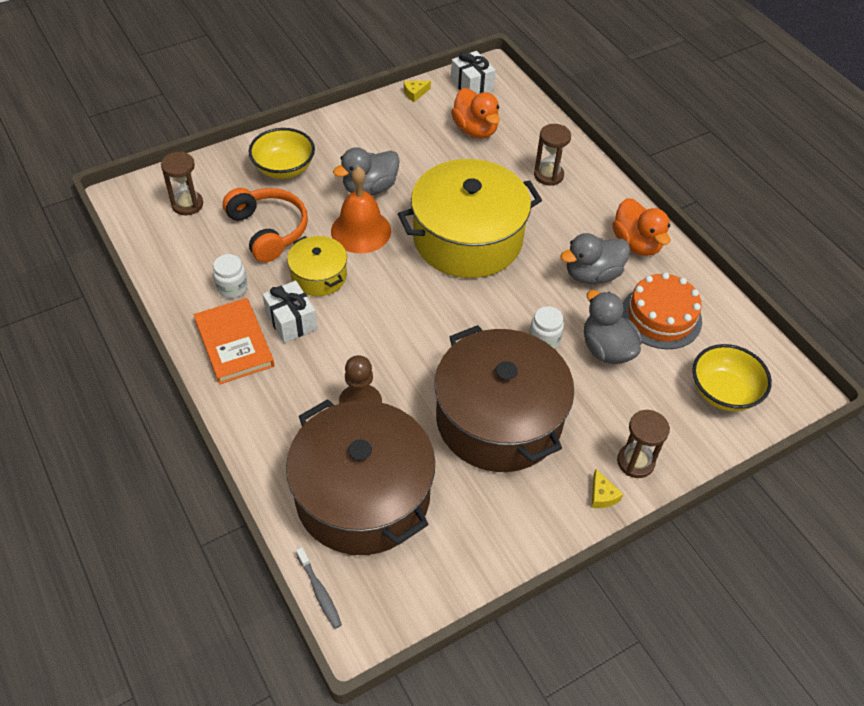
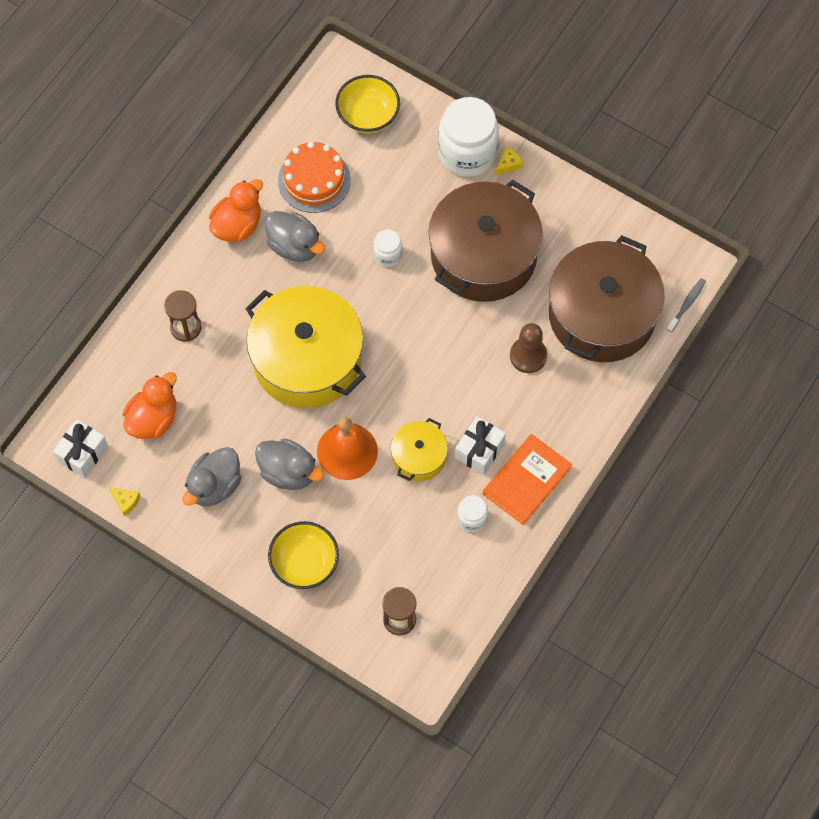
camera: 115 degrees left, 15 degrees up
orange headphones [223,188,308,262] -> none
grey duck [584,290,642,364] -> grey duck moved to [183,447,242,506]
brown hourglass [617,410,670,478] -> white jar [438,97,499,177]

